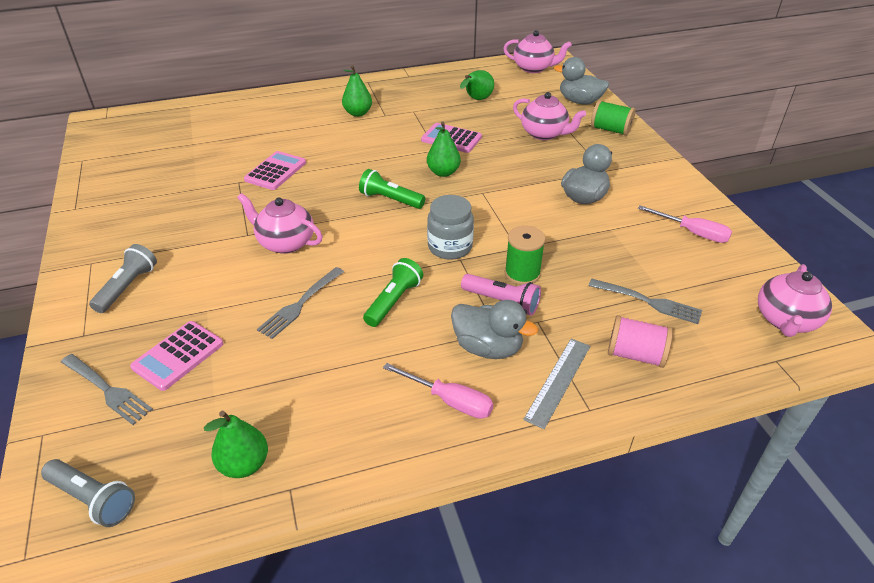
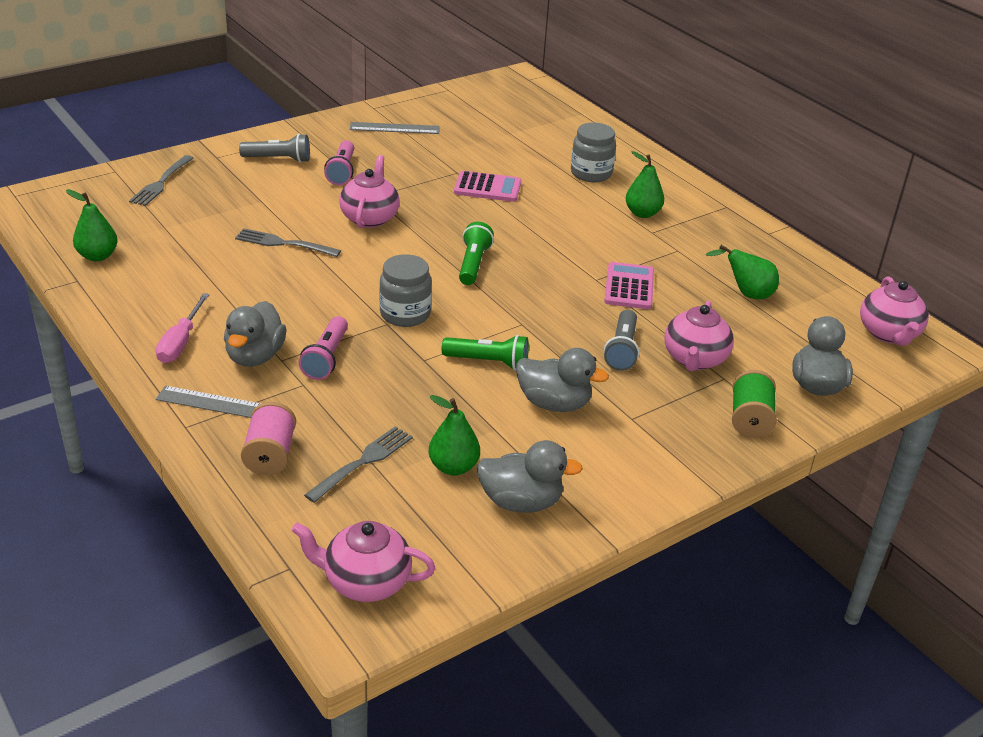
camera: 70 degrees right, 5 degrees down
grey flashlight [41,459,135,527] -> grey flashlight moved to [604,309,639,371]
pink calculator [130,321,223,391] -> none
green flashlight [363,258,423,327] -> green flashlight moved to [442,335,529,371]
green pear [427,121,461,177] -> green pear moved to [429,395,480,475]
green spool [505,226,546,285] -> none
grey fork [588,279,702,324] -> grey fork turned 150 degrees counterclockwise [304,426,413,503]
pink screwdriver [638,205,732,243] -> grey duck [476,440,583,513]
none -> pink flashlight [324,141,354,185]
none -> grey ruler [350,122,440,134]
none -> grey jar [571,122,616,182]

